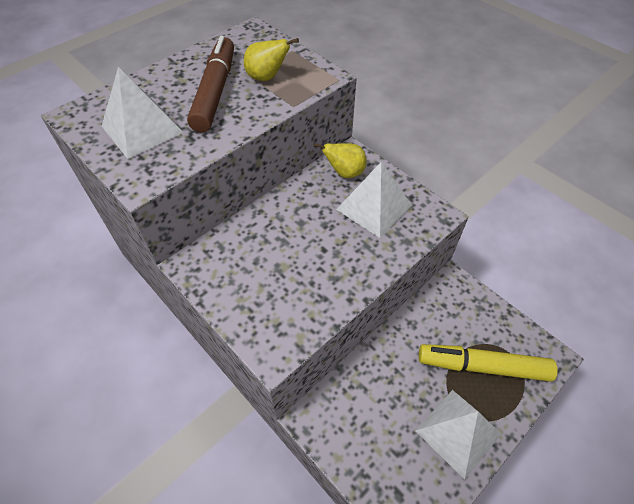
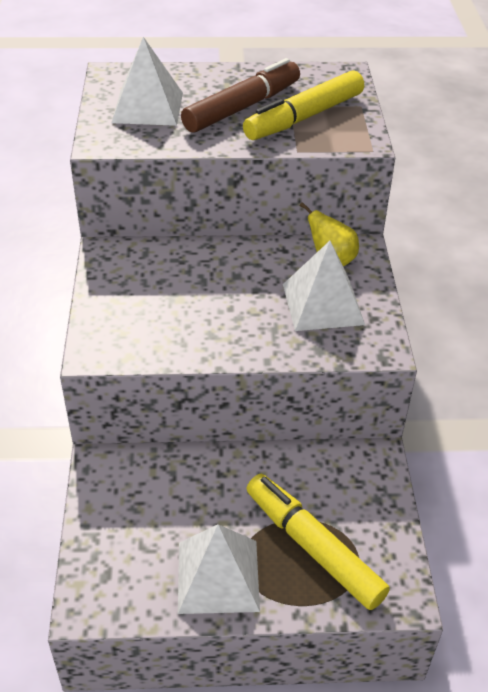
camera: 40 degrees right, 10 degrees down
yellow pear [244,38,299,81] -> yellow marker [243,70,364,140]

